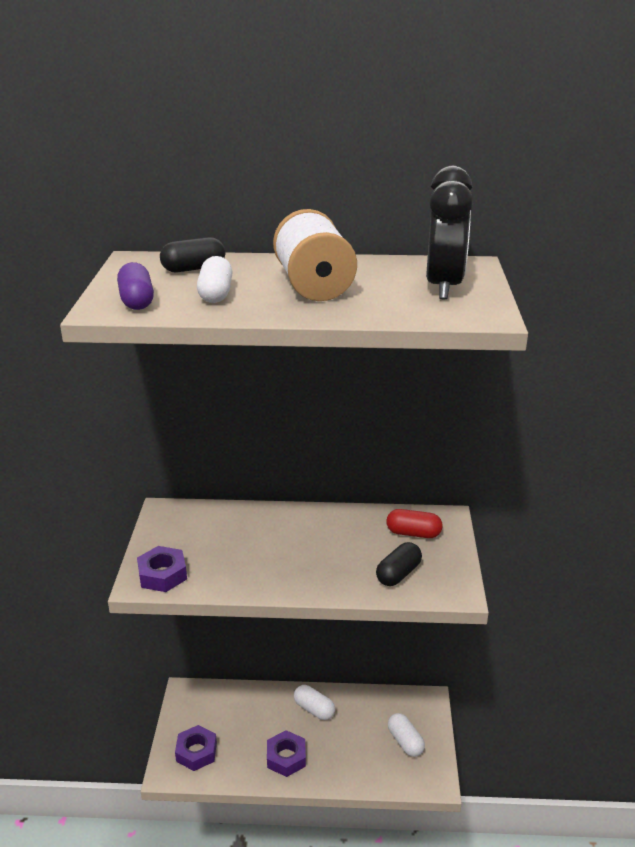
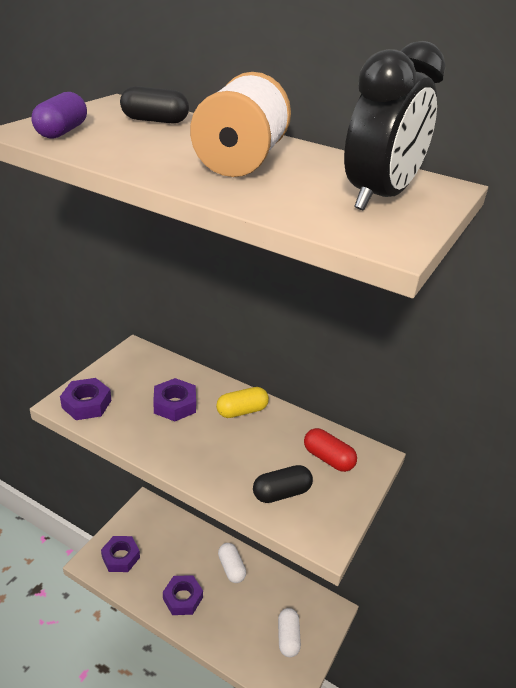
camera: 25 degrees right, 5 degrees up
white capsule [197,256,232,303] -> none
none -> purple nut [153,378,196,421]
none -> yellow capsule [216,387,269,418]

